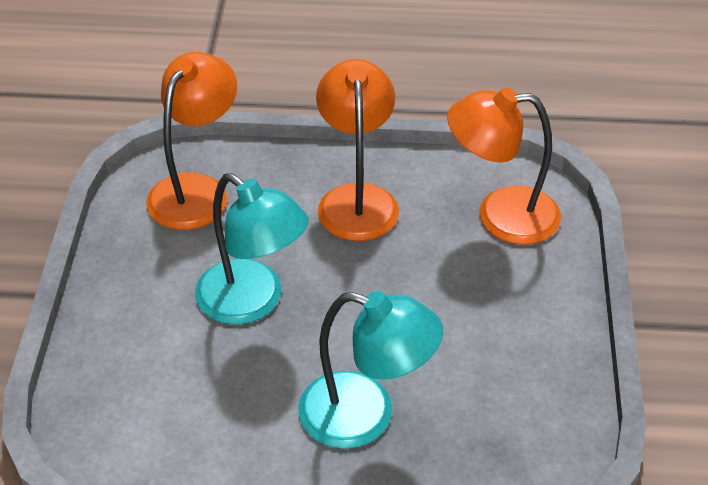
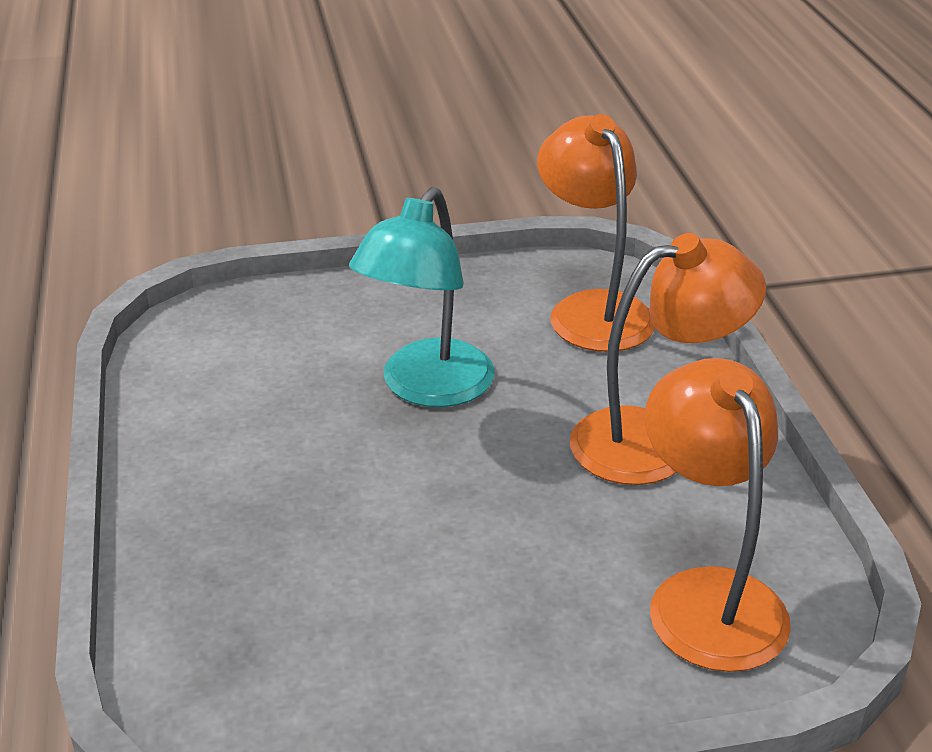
camera: 75 degrees right, 10 degrees down
orange lamp [146,52,237,230] -> orange lamp turned 120 degrees counterclockwise [537,114,655,352]
turquoise lamp [298,291,443,449] -> none

